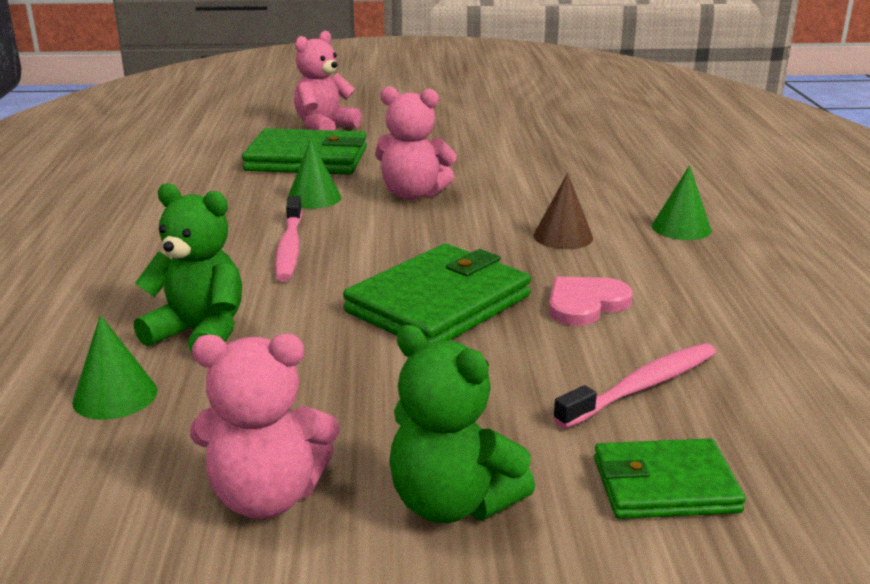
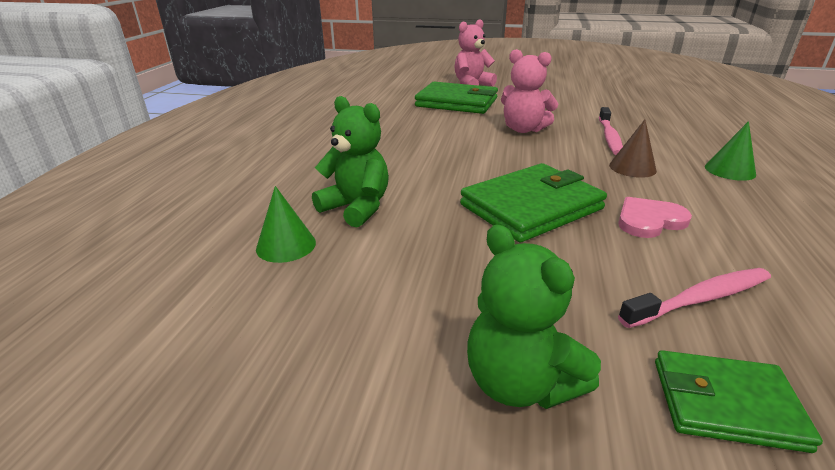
camera: 15 degrees right, 5 degrees up
pink teddy bear [190,334,339,519] -> none
pink toothbrush [275,196,303,281] -> pink toothbrush moved to [599,107,623,155]
green cone [287,139,341,209] -> none

